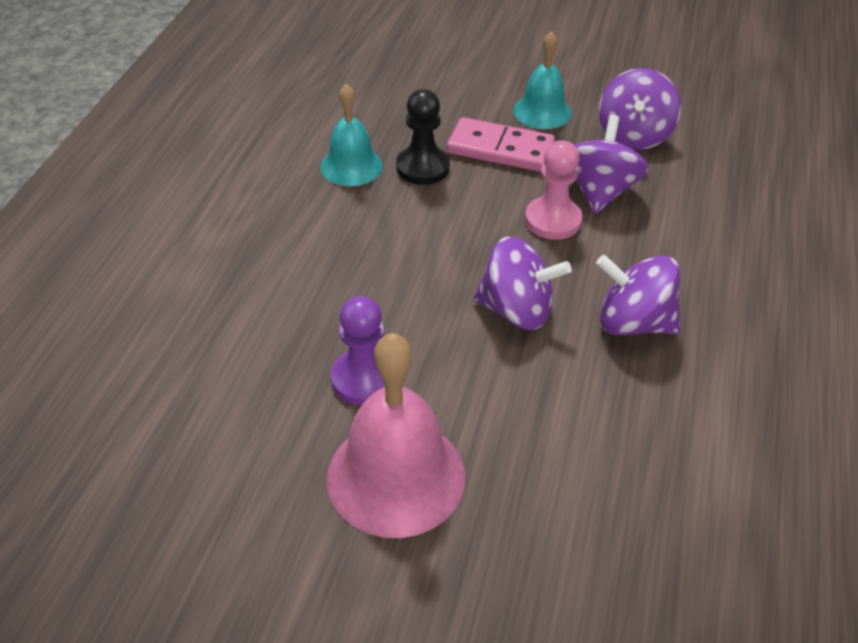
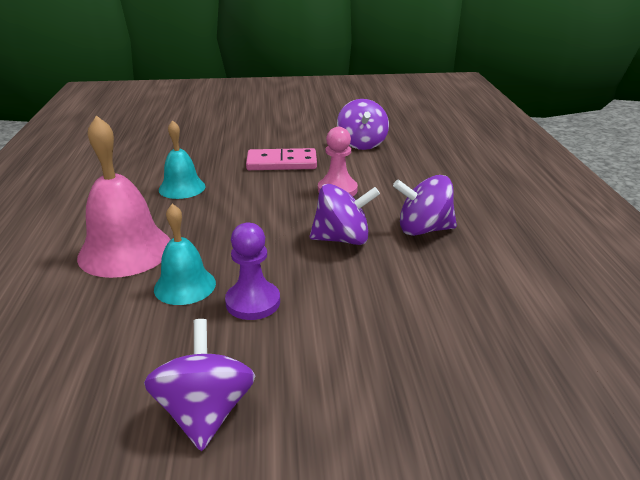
camera: 20 degrees left, 15 degrees down
pink bell [327,333,465,538] -> pink bell moved to [77,115,171,278]
black pawn [396,89,450,185] -> none
turquoise bell [513,31,572,129] -> turquoise bell moved to [154,204,216,305]
purple spinning top [574,115,648,214] -> purple spinning top moved to [144,319,255,451]

